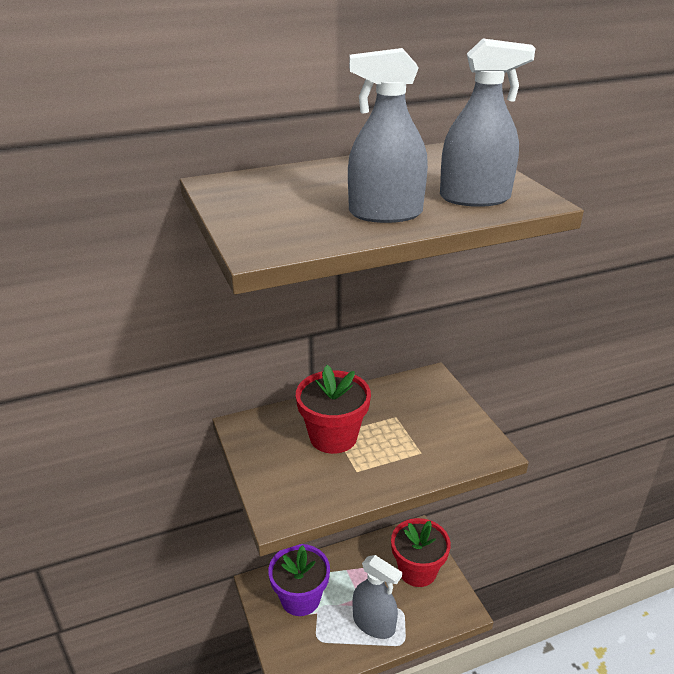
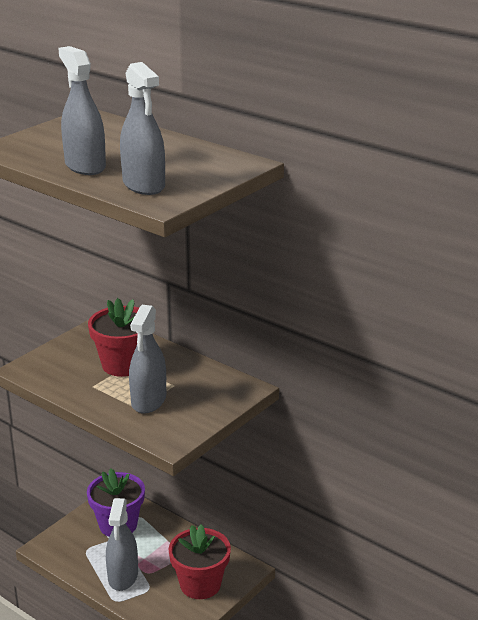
camera: 60 degrees right, 5 degrees down
none -> grey spray bottle [129,305,166,413]

